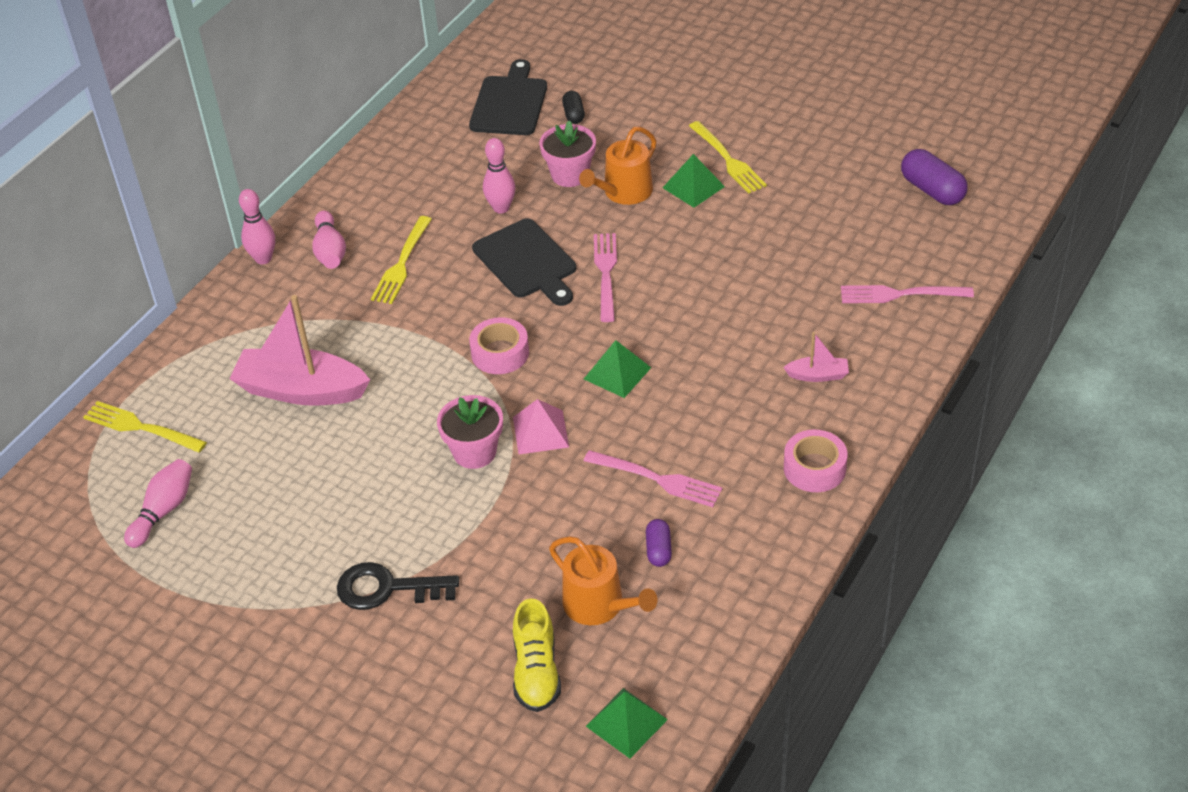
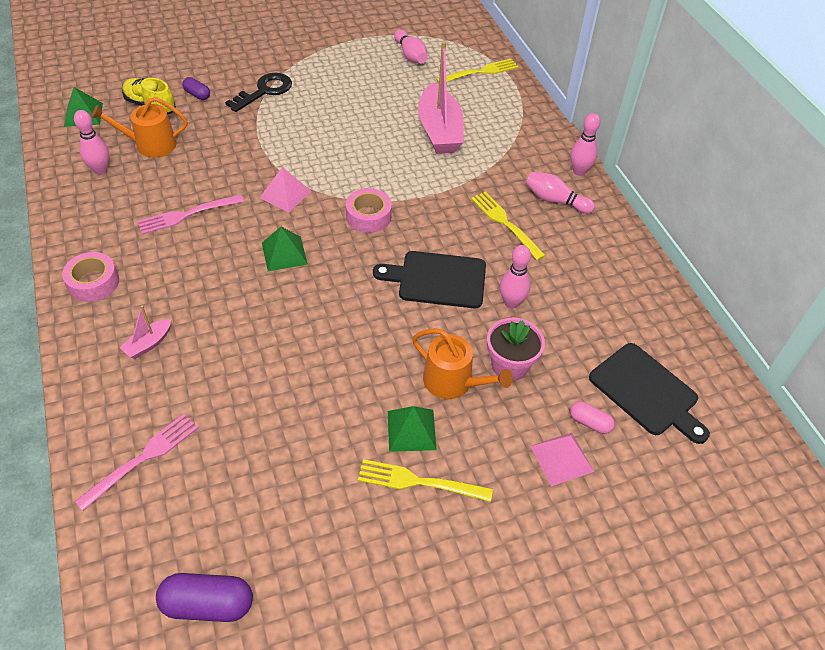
camera: 125 degrees right, 5 degrees up
pink boat [229,295,370,406] -> pink boat turned 120 degrees clockwise [418,41,464,154]
pink flower pot [437,395,503,469] -> none
black capsule [562,91,585,124] -> pink capsule [570,401,615,434]
orange watering can [579,127,656,205] -> orange watering can turned 135 degrees clockwise [412,328,513,399]
pink fork [594,233,617,322] -> none
purple capsule [646,519,672,567] -> purple capsule moved to [182,77,210,100]
none -> pink bowling pin [74,110,109,175]
none -> pink pyramid [530,433,594,487]

